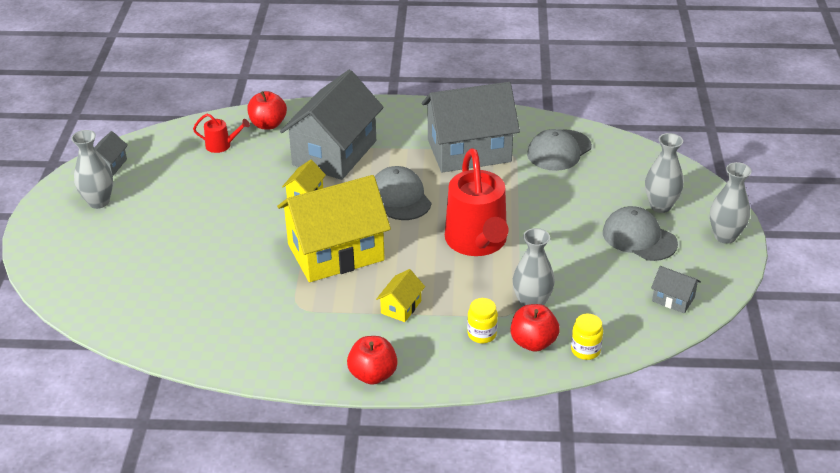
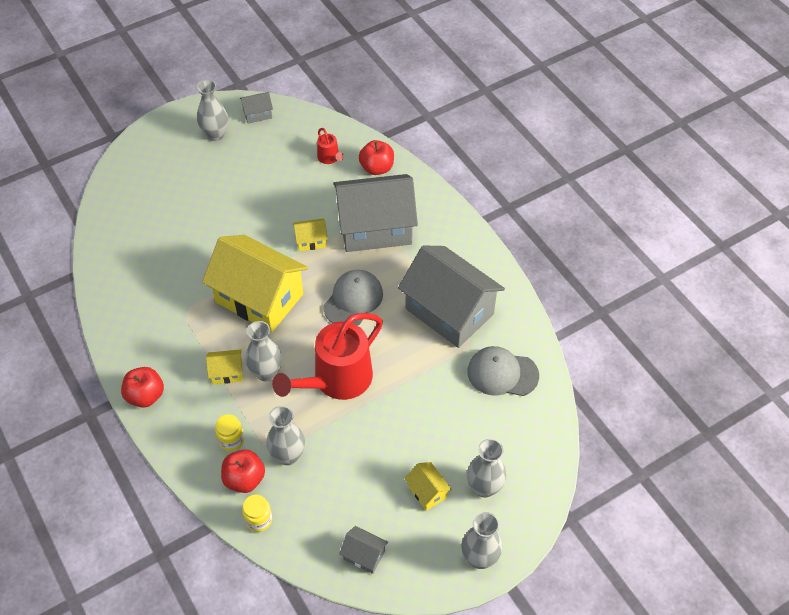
camera: 55 degrees right, 15 degrees up
grey cap [603,206,678,261] -> yellow house [404,462,452,511]
grey house [651,266,701,313] -> grey house turned 60 degrees counterclockwise [339,526,388,574]
none -> grey vase [245,321,282,381]

